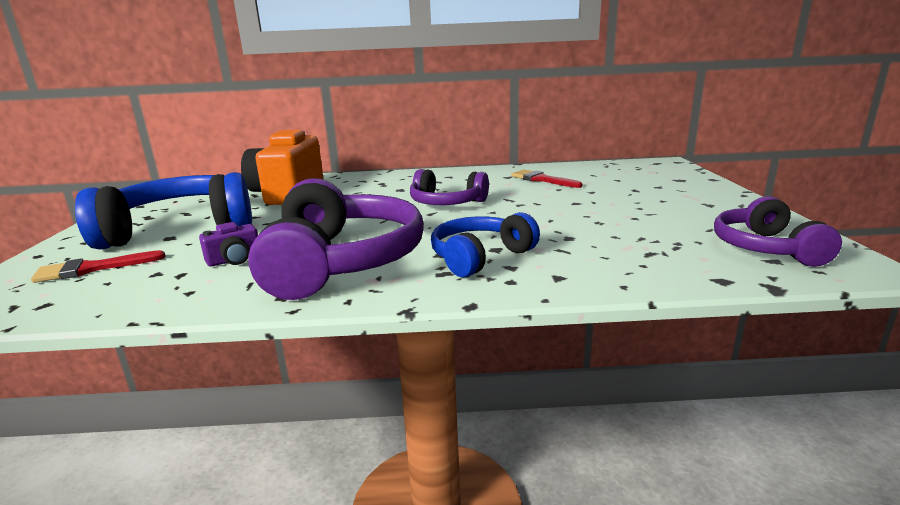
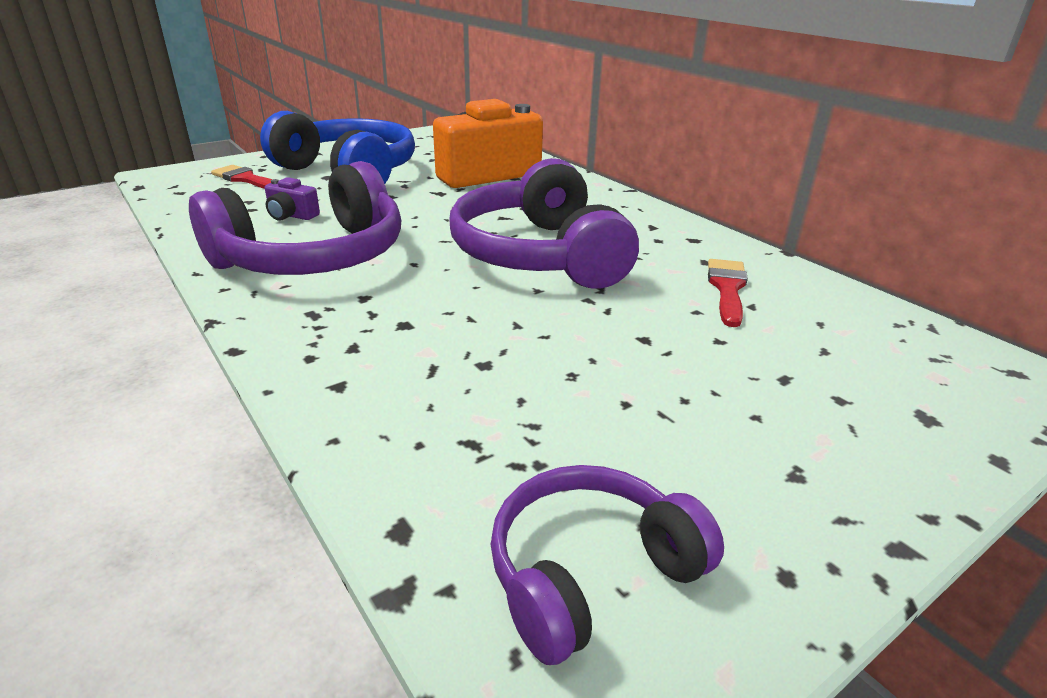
camera: 55 degrees right, 10 degrees up
purple headphones [410,169,489,205] -> purple headphones [449,158,639,289], size x1.72
blue headphones [431,212,540,278] -> none

